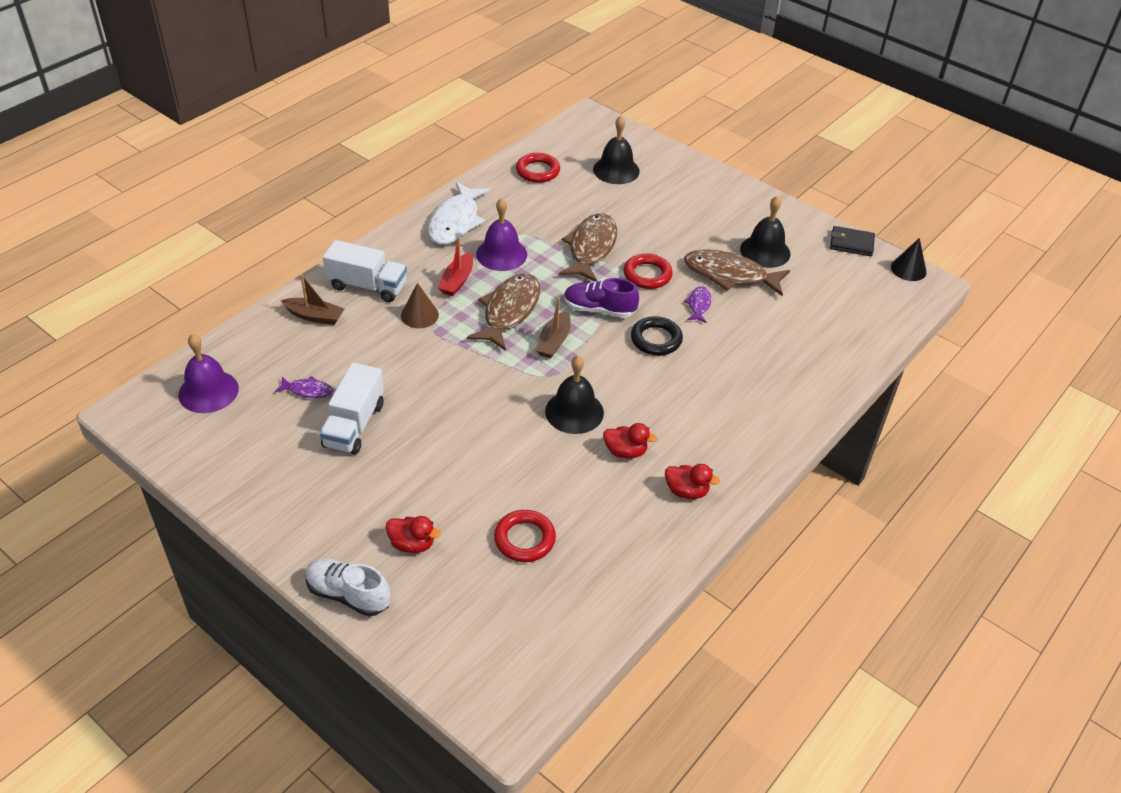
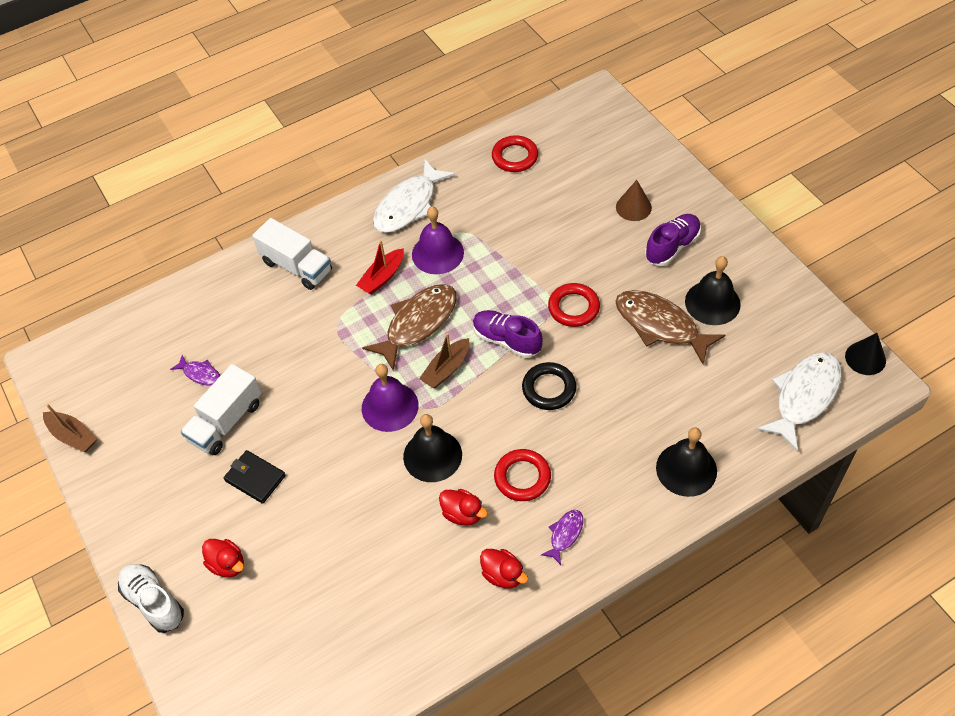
camera: 25 degrees right, 10 degrees up
purple bell [178,334,239,413] -> purple bell moved to [362,364,419,432]
brown boat [280,275,344,325] -> brown boat moved to [43,404,97,452]
brown cone [401,283,439,328] -> brown cone moved to [616,180,652,221]
red ring [494,510,556,562] -> red ring moved to [494,449,551,501]
brown fish [559,213,617,282] -> none
black bell [593,116,640,184] -> black bell moved to [656,427,717,497]
purple fish [684,286,711,323] -> purple fish moved to [541,510,583,565]
black wallet [830,226,875,256] -> black wallet moved to [224,450,286,504]
none -> purple shoe [645,214,701,266]
none -> white fish [756,352,842,452]

